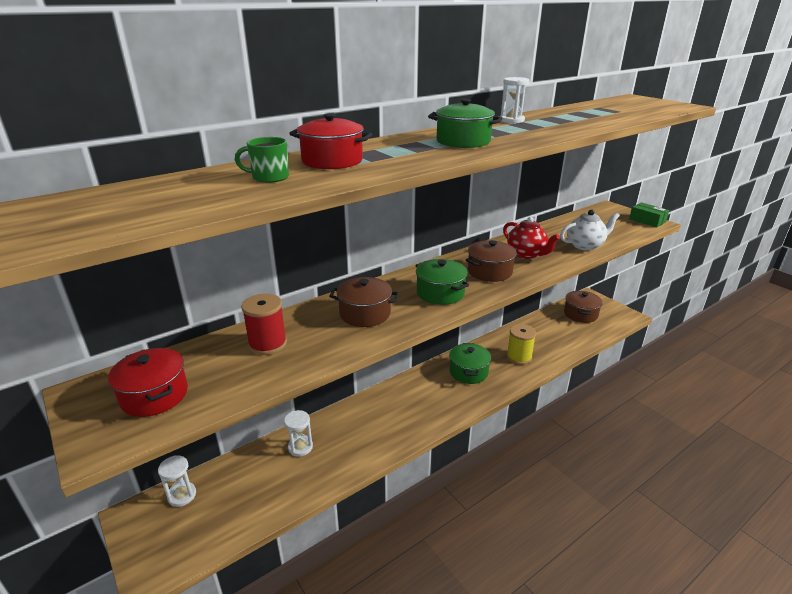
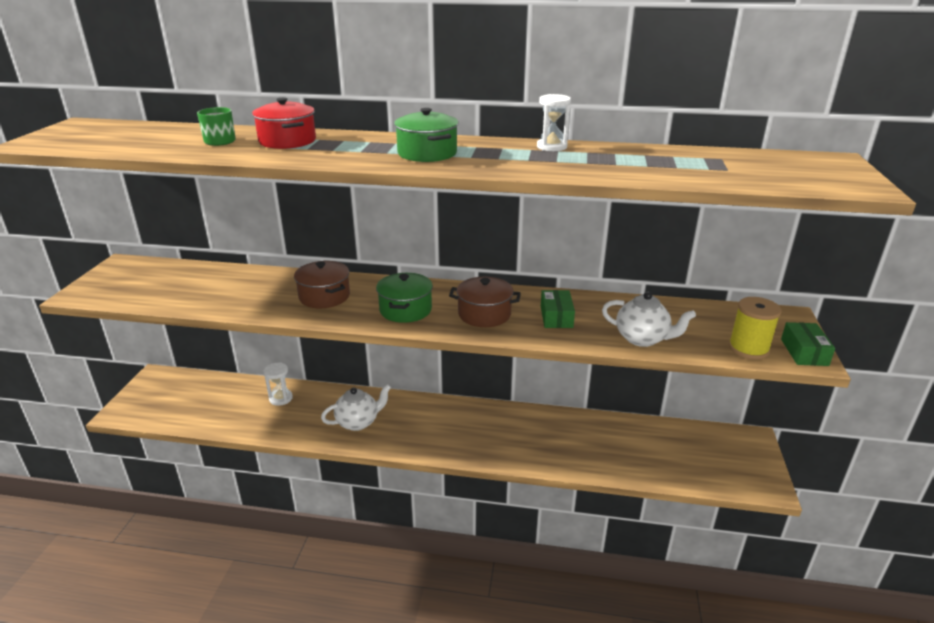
camera: 45 degrees right, 0 degrees up
red pot [108,348,188,417] -> none
white hourglass [158,455,196,507] -> none
red spool [241,294,287,355] -> none
green pot [449,343,491,384] -> none
red teapot [503,217,560,259] -> green box [541,290,575,328]
yellow spool [506,324,536,365] -> yellow spool moved to [728,297,781,360]
brown pot [564,291,603,323] -> none
none -> white teapot [321,384,391,431]

